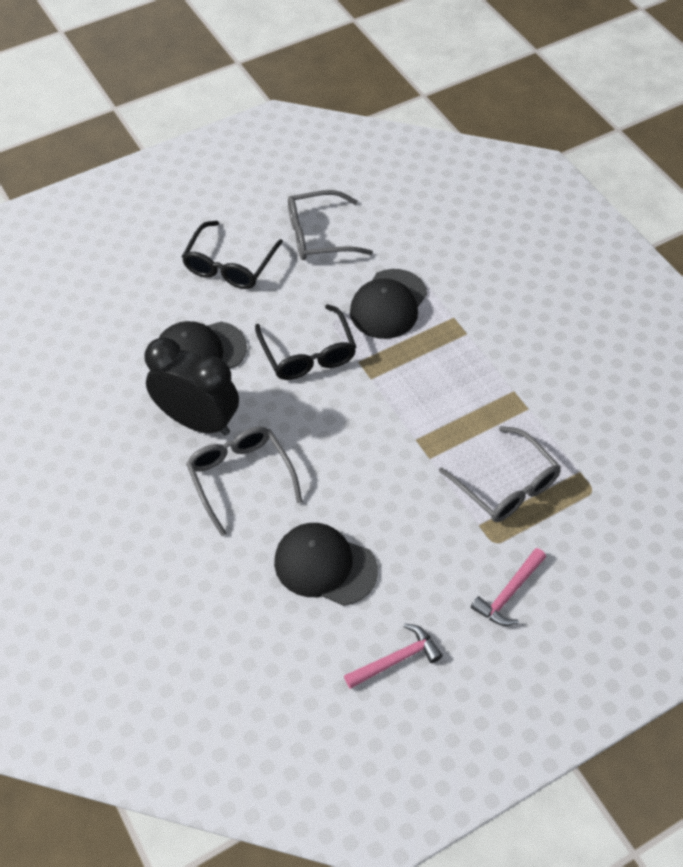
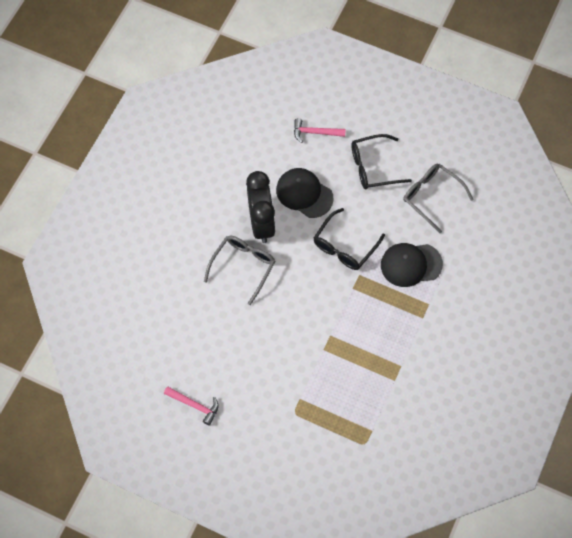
camera: 55 degrees right, 10 degrees up
black cap [274,523,378,606] -> none
grey glasses [439,426,561,522] -> none
pink hammer [471,548,546,626] -> pink hammer moved to [294,118,346,143]

